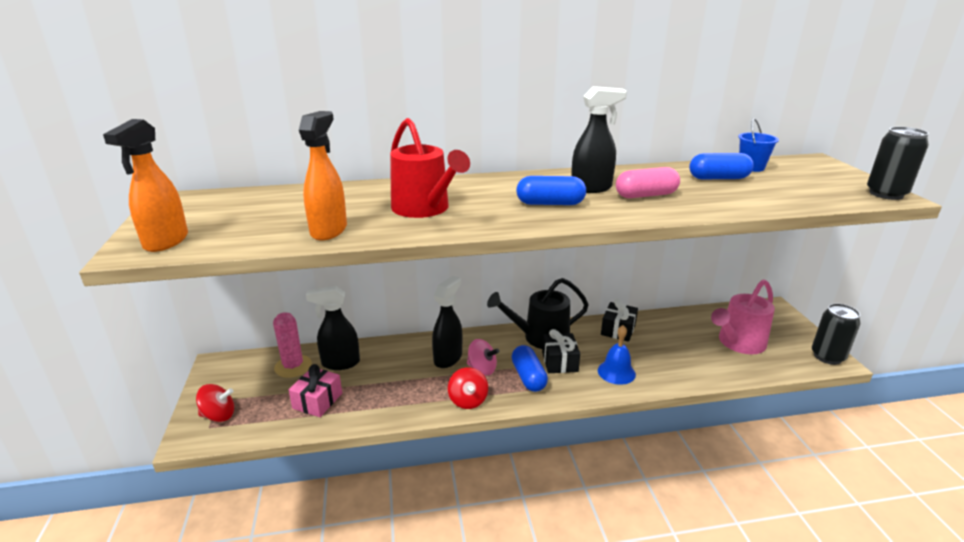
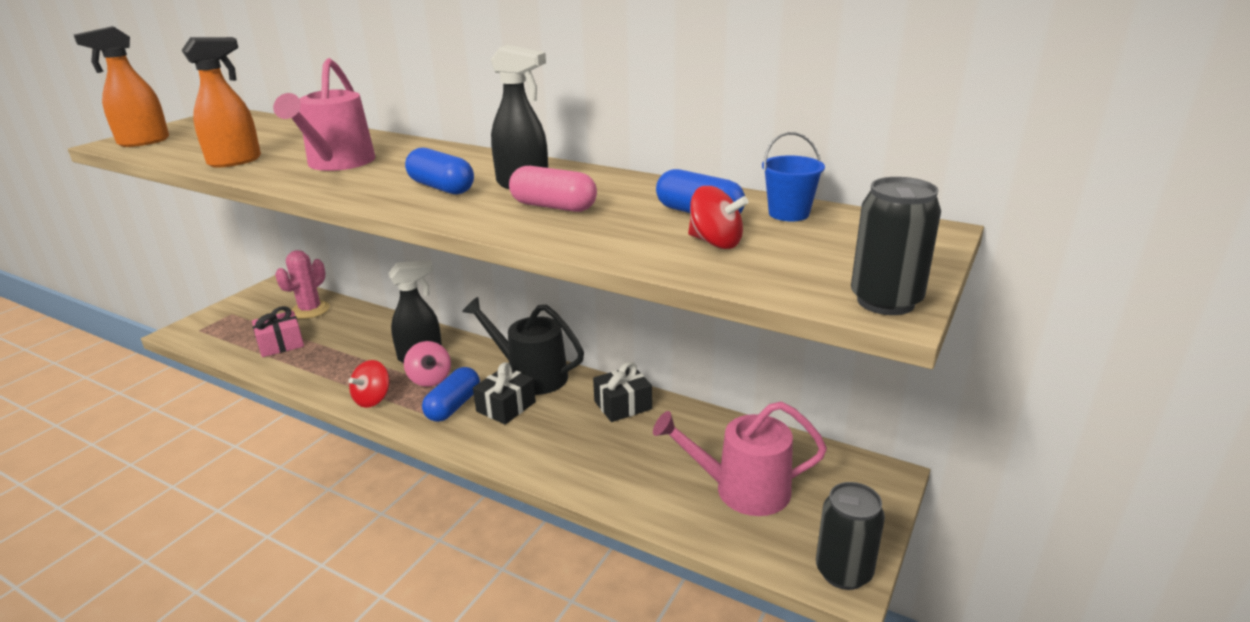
camera: 40 degrees right, 0 degrees up
red spinning top [196,384,234,422] -> red spinning top moved to [688,186,748,249]
black spray bottle [306,286,360,370] -> none
red watering can [390,118,470,218] -> pink watering can [273,58,375,171]
blue bell [598,325,636,385] -> none

